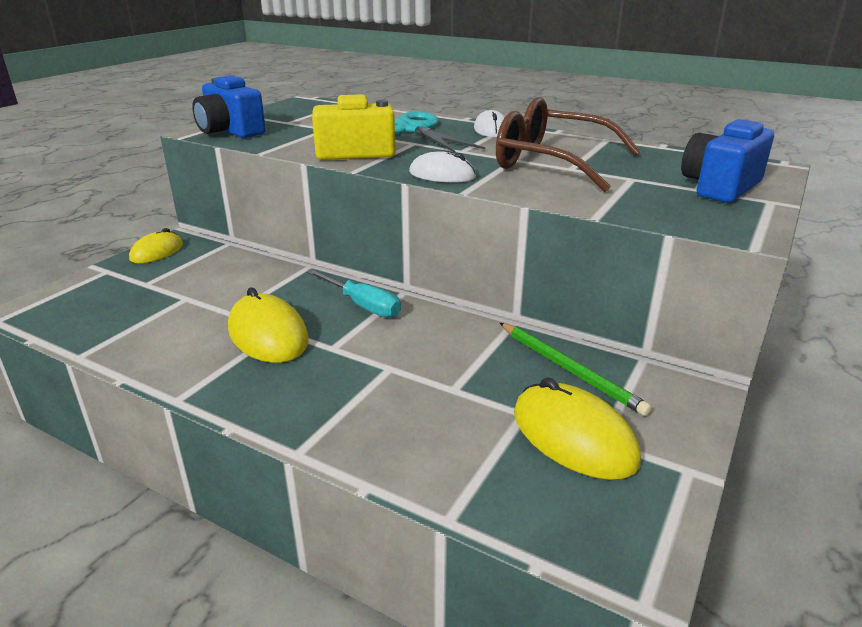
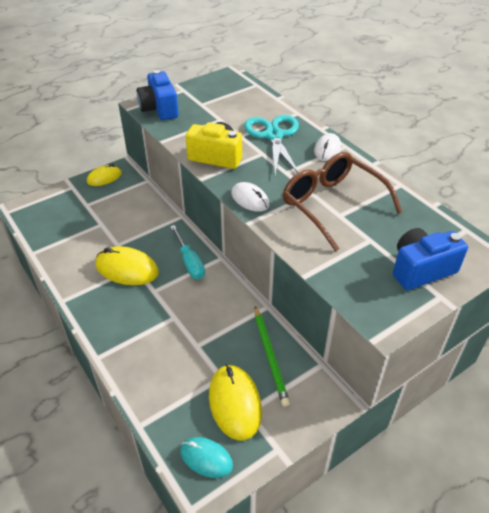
camera: 25 degrees right, 15 degrees up
yellow mouse [228,287,309,363] -> yellow mouse turned 60 degrees counterclockwise [95,246,159,285]
none -> turquoise mouse [181,437,233,478]

